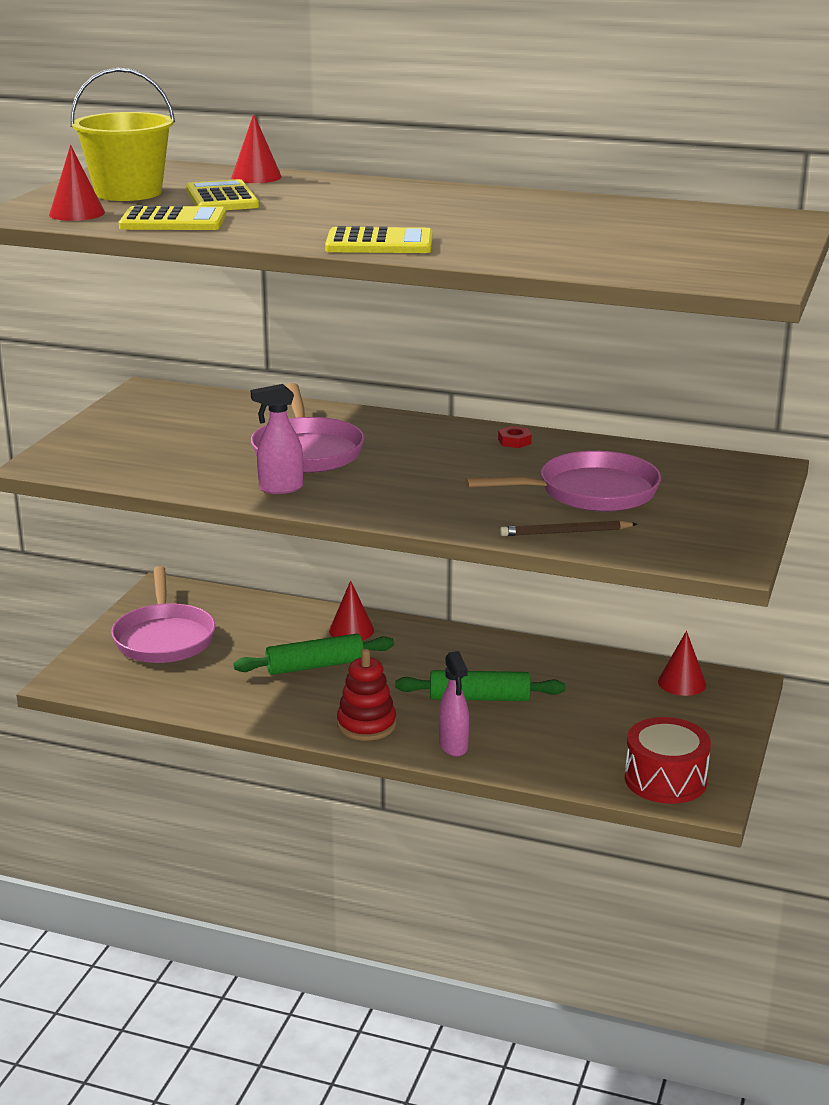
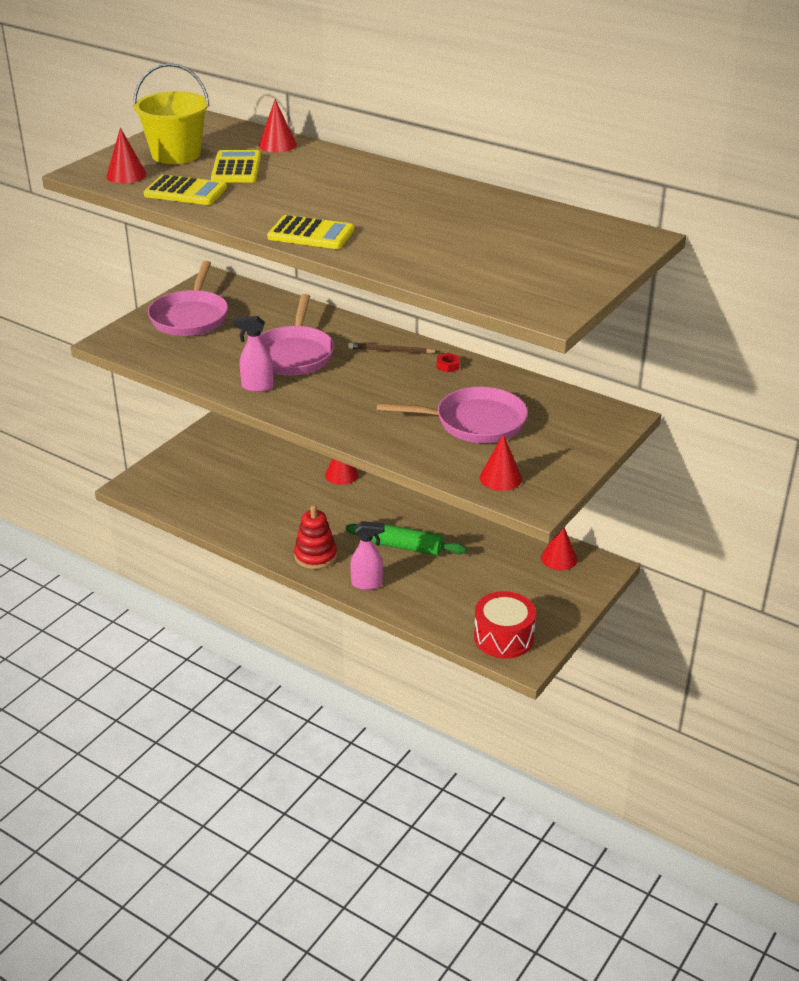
camera: 15 degrees right, 10 degrees up
pink pan [111,566,215,663] -> pink pan moved to [148,261,228,336]
green rolling pin [233,634,394,675] -> none
pink spray bottle [439,651,469,757] -> pink spray bottle turned 90 degrees counterclockwise [350,521,385,590]
brown pencil [500,520,637,536] -> brown pencil moved to [348,343,439,354]
none -> red cone [480,434,522,491]

